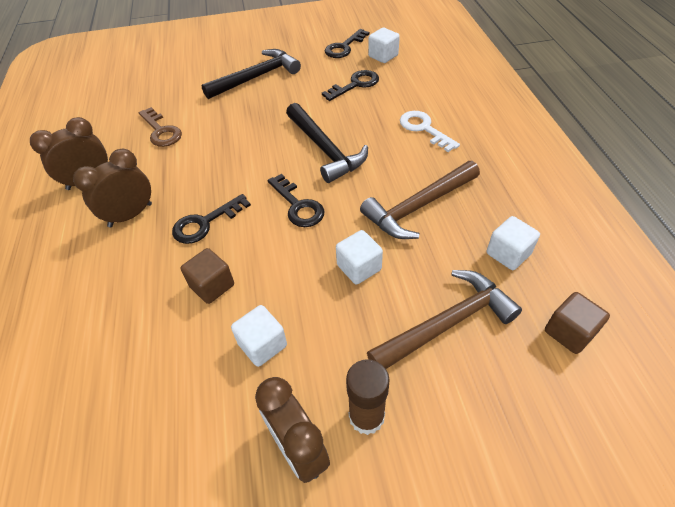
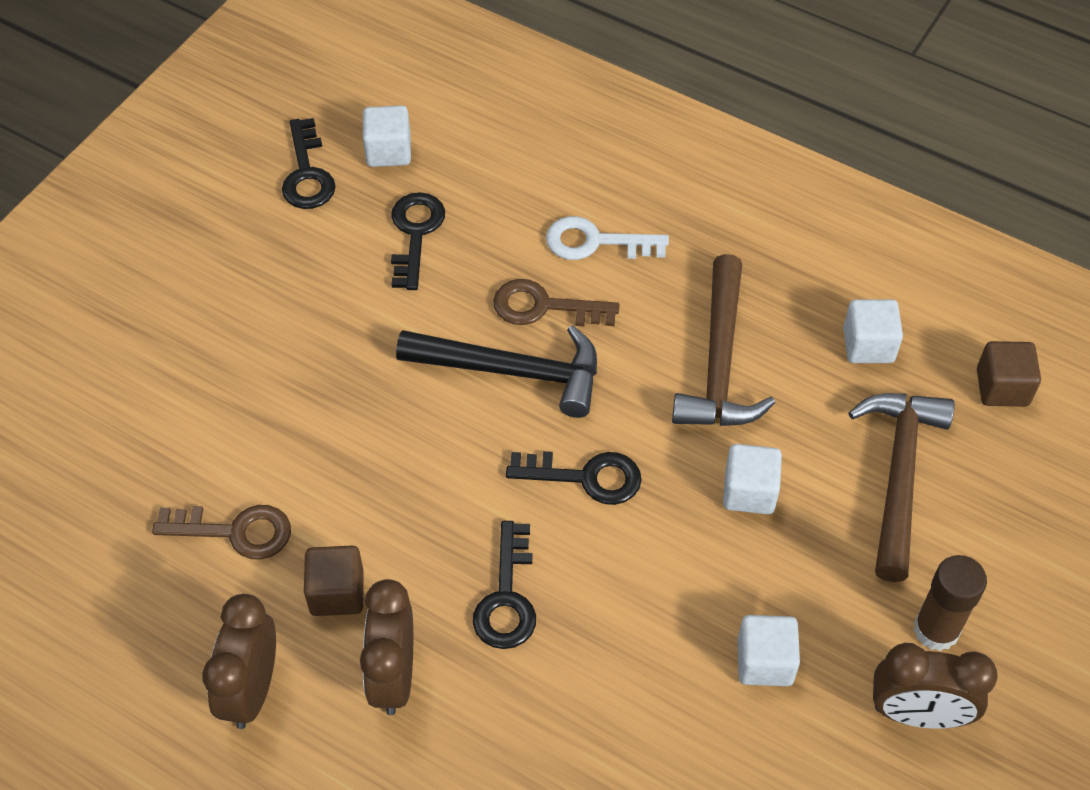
camera: 50 degrees left, 5 degrees up
brown cube [181,248,234,304] -> brown cube moved to [304,546,364,616]
black hammer [201,49,301,99] -> none
none -> brown key [493,279,620,326]

